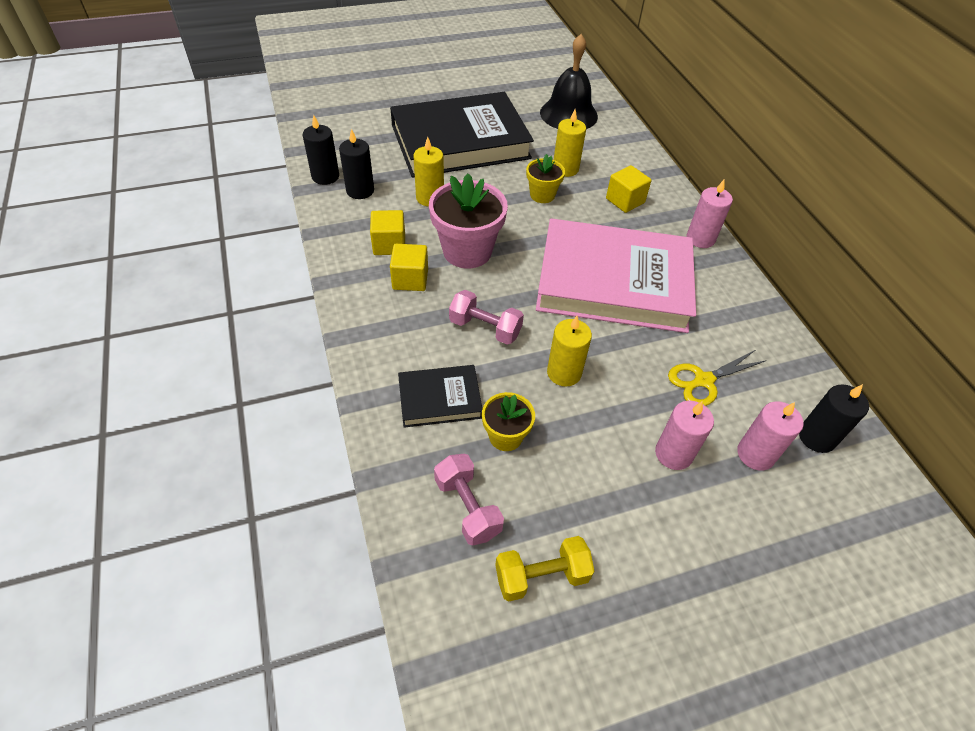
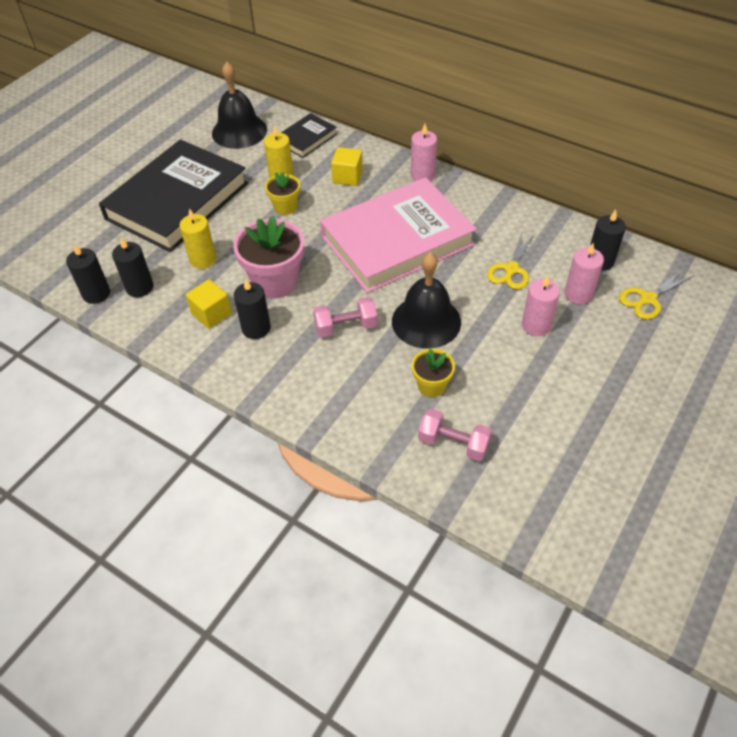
camera: 35 degrees left, 0 degrees up
yellow cube [390,244,428,291] -> black candle [234,279,271,339]
black book [398,365,482,428] -> black book moved to [281,113,337,158]
yellow dumbbell [495,536,595,601] -> none
yellow candle [547,316,592,387] -> black bell [392,252,461,349]
none -> yellow scissors [619,269,695,320]

